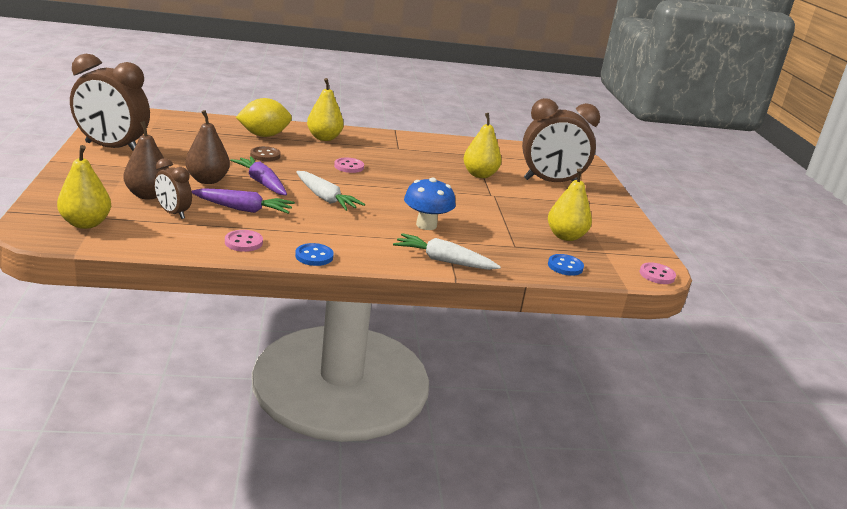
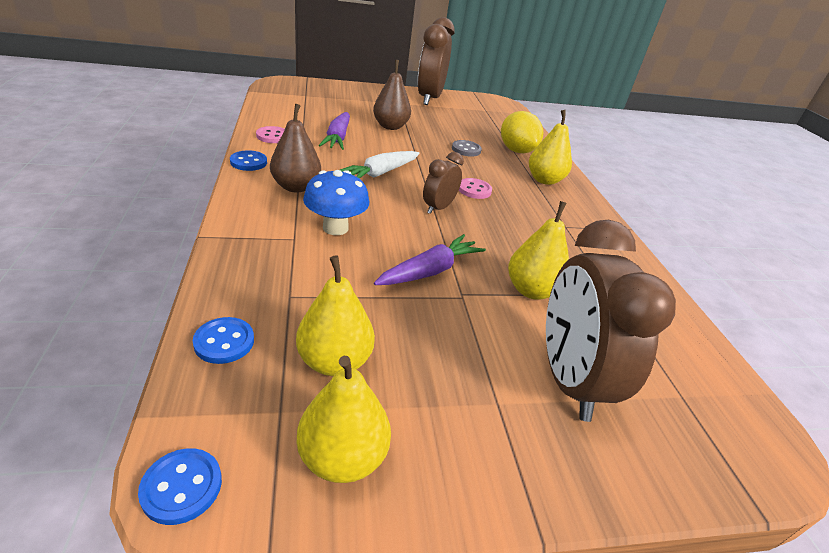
camera: 85 degrees right, 10 degrees up
yellow pear [57,145,111,229] -> yellow pear moved to [297,356,391,483]
brown pear [123,121,169,199] -> brown pear moved to [270,103,321,193]
brown clock [154,158,192,219] -> brown clock moved to [423,152,464,214]
purple carrot [230,156,287,195] -> purple carrot moved to [374,234,486,285]
brown button [250,146,281,161] -> grey button [452,140,482,156]
white carrot [393,233,501,270] -> none
pink button [640,262,676,284] -> blue button [138,448,222,525]

